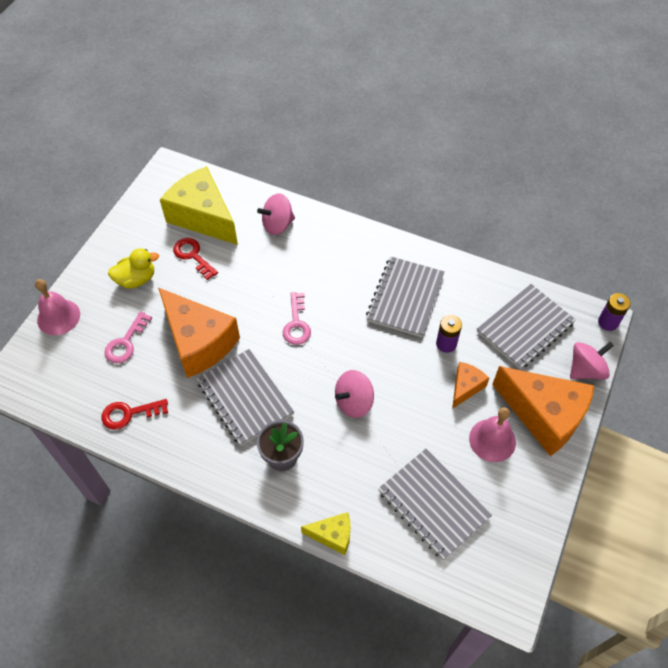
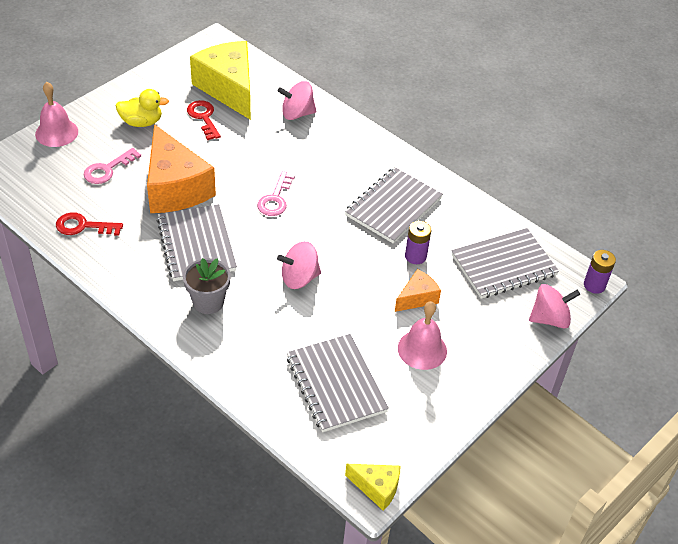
camera: 15 degrees right, 10 degrees down
yellow cheese [301,512,350,555] -> yellow cheese moved to [345,464,401,511]
orange cheese [492,366,594,456] -> none

